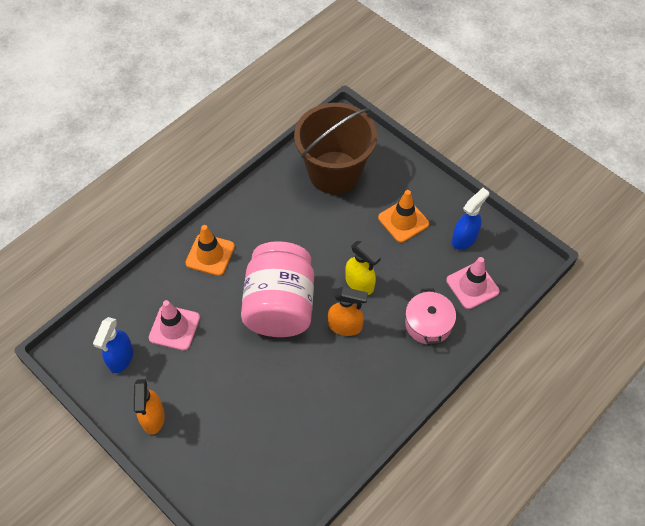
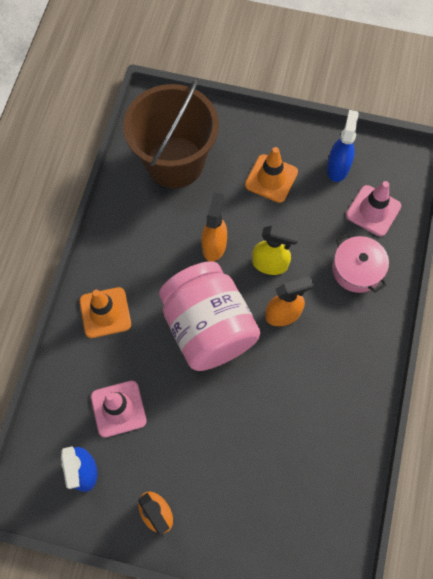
camera: 30 degrees left, 10 degrees up
none -> orange spray bottle [201,193,227,262]

